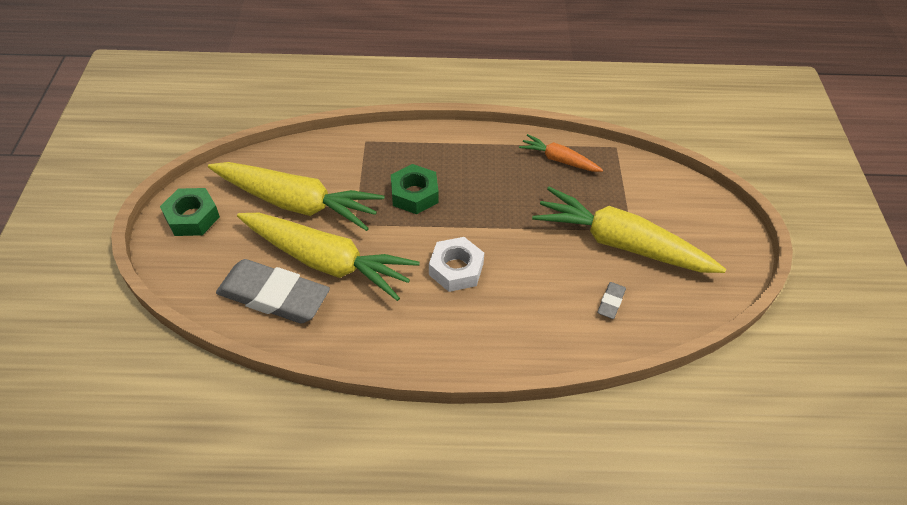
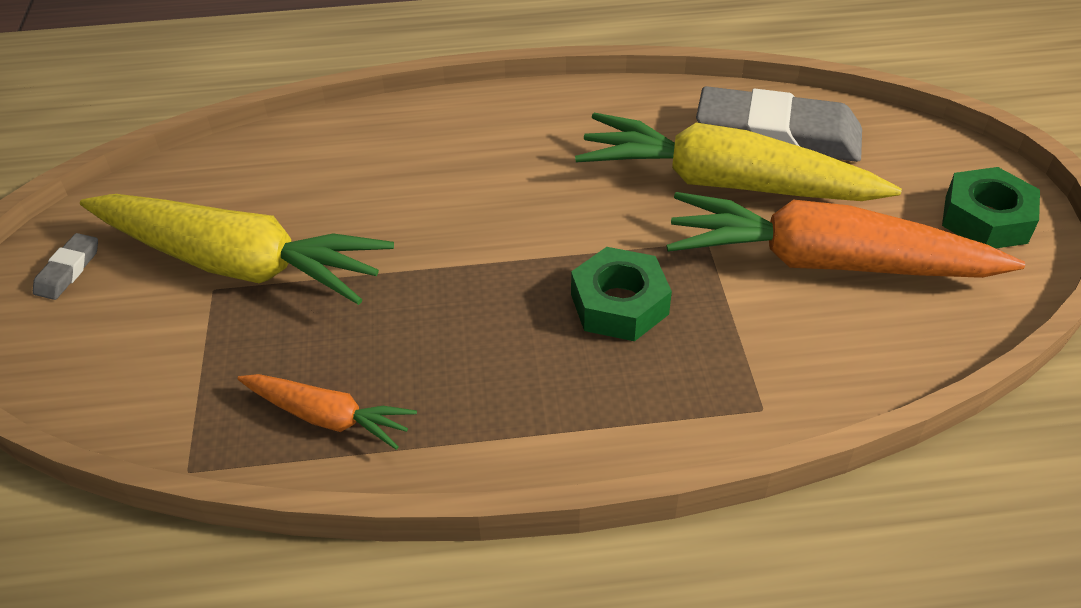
camera: 175 degrees right, 5 degrees down
yellow carrot [208,162,384,231] -> orange carrot [666,192,1025,278]
white nut [429,237,484,292] -> none
grey eraser [597,282,626,319] -> grey eraser moved to [33,233,98,300]

